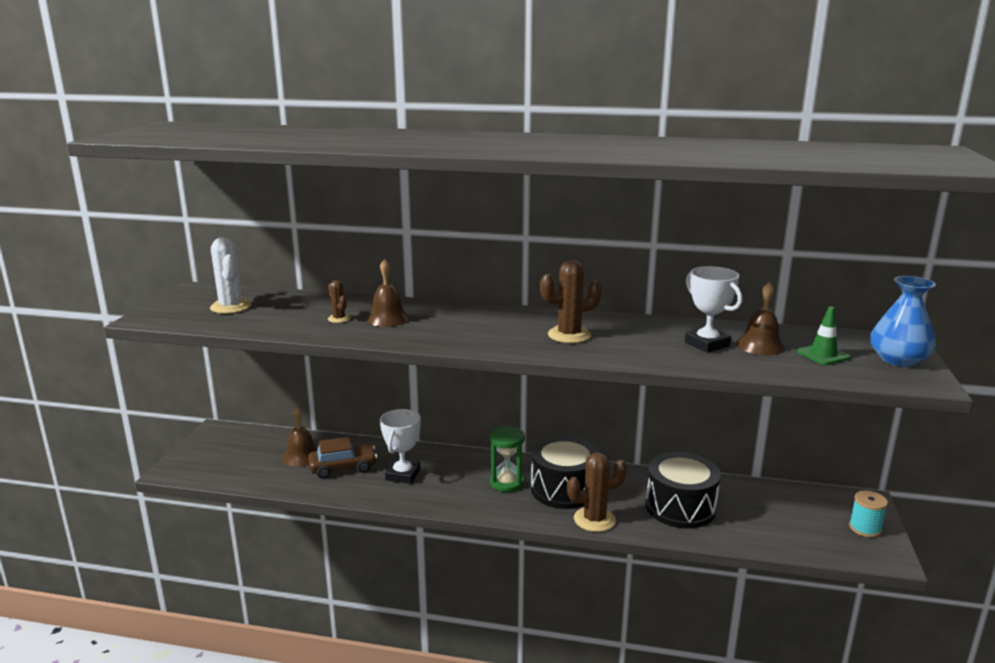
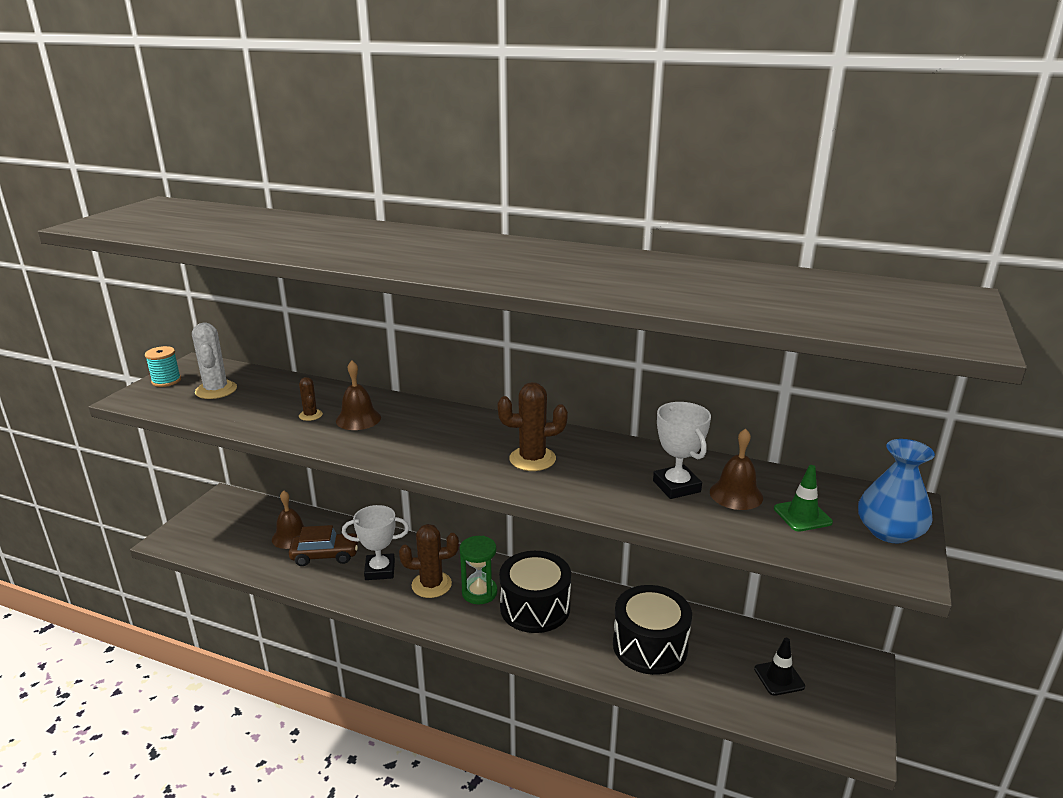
camera: 10 degrees right, 5 degrees up
white trophy [380,409,421,484] -> white trophy turned 60 degrees clockwise [342,505,409,580]
brown cactus [567,453,627,532] -> brown cactus moved to [399,524,459,598]
turquoise spool [849,491,888,538] -> turquoise spool moved to [145,346,181,387]
none -> black traffic cone [754,638,805,696]

